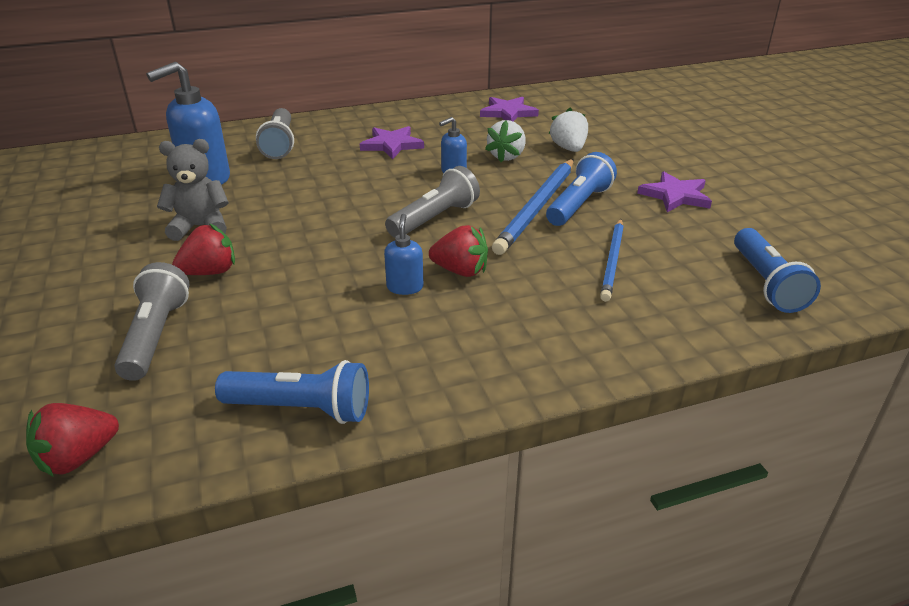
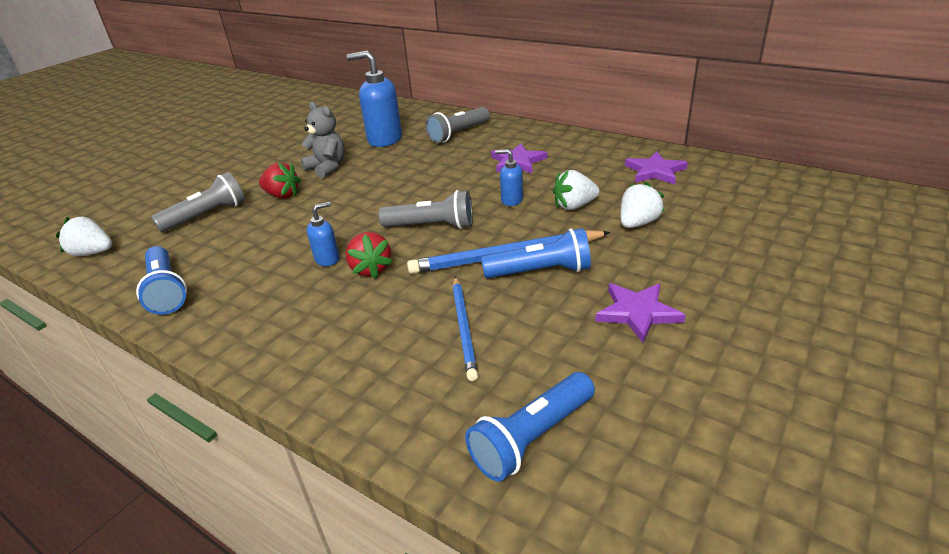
camera: 55 degrees right, 0 degrees up
red strawberry [26,403,119,477] -> white strawberry [56,216,112,256]
blue pencil [600,219,624,302] -> blue pencil turned 75 degrees counterclockwise [452,277,478,381]

